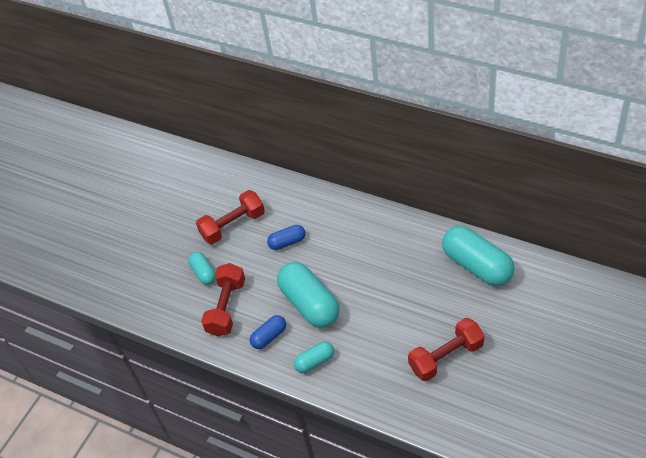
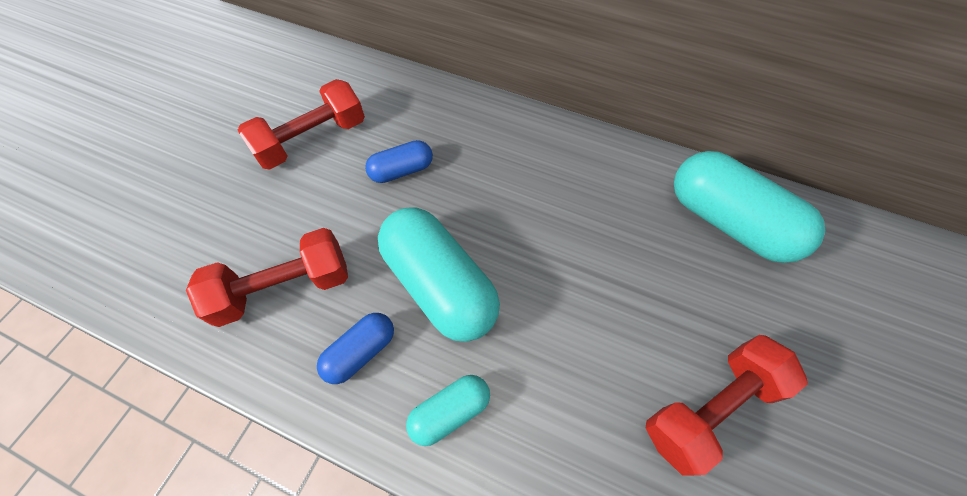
camera: 10 degrees left, 10 degrees up
turquoise capsule [188,252,216,285] -> none
red dumbbell [201,263,245,336] -> red dumbbell turned 60 degrees clockwise [186,228,348,327]

